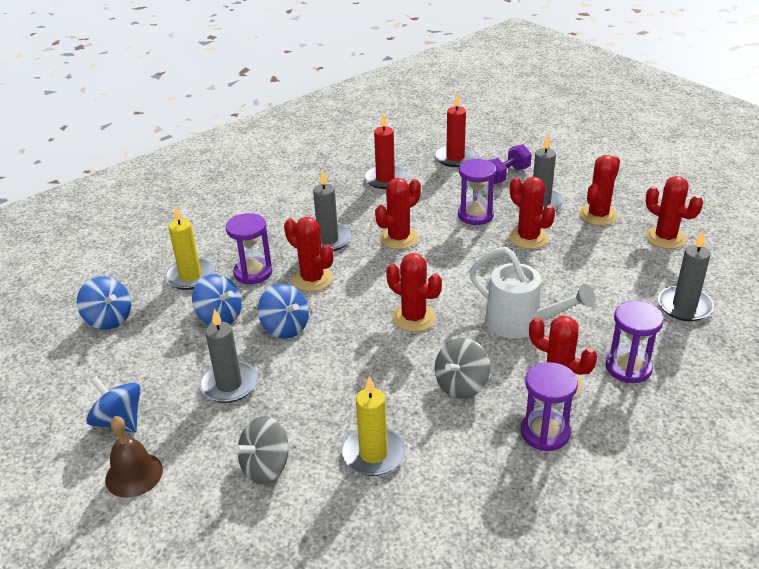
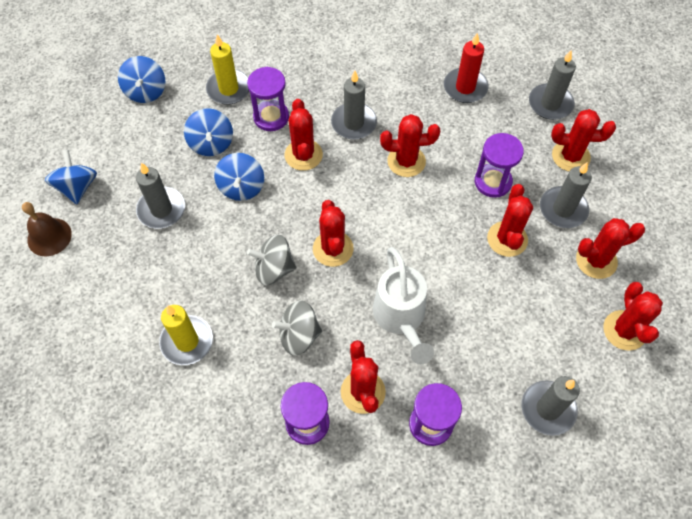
camera: 40 degrees right, 25 degrees up
grey spinning top [234,416,289,484] -> grey spinning top moved to [247,235,296,285]
red candle [435,94,476,167] -> grey candle [529,50,576,120]
purple dumbbell [488,144,532,184] -> red cactus [551,109,616,171]

